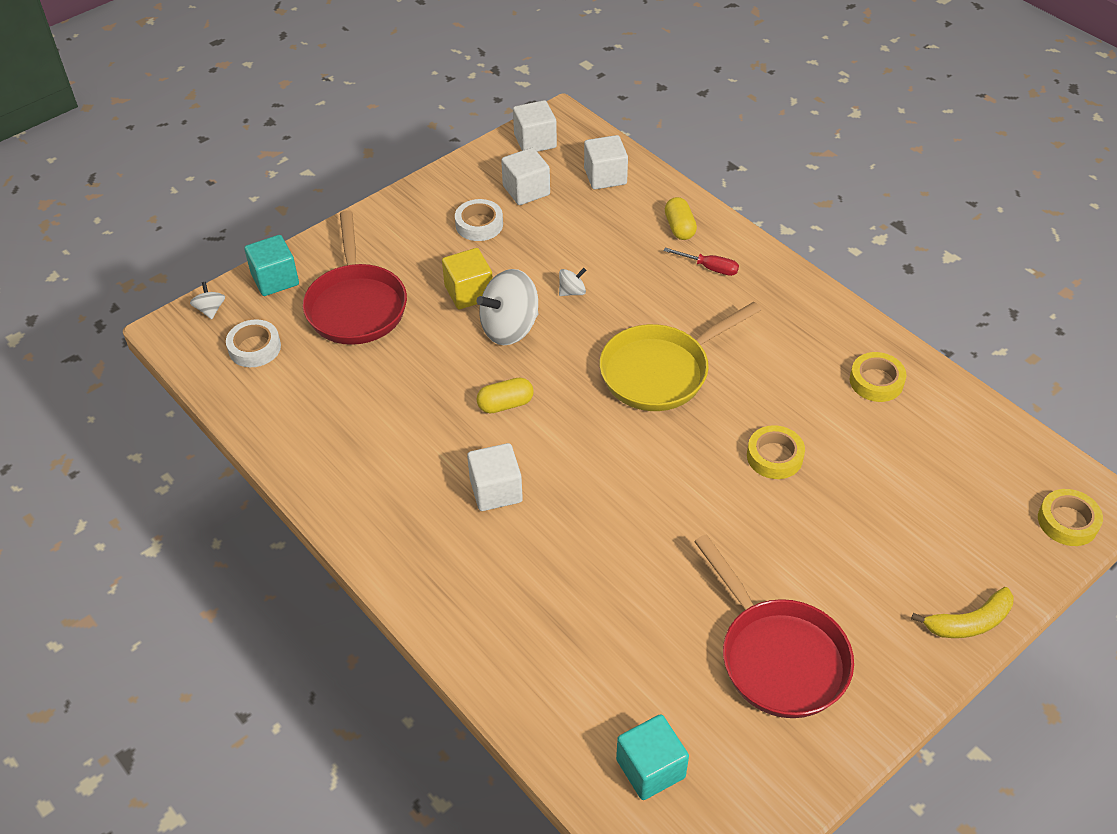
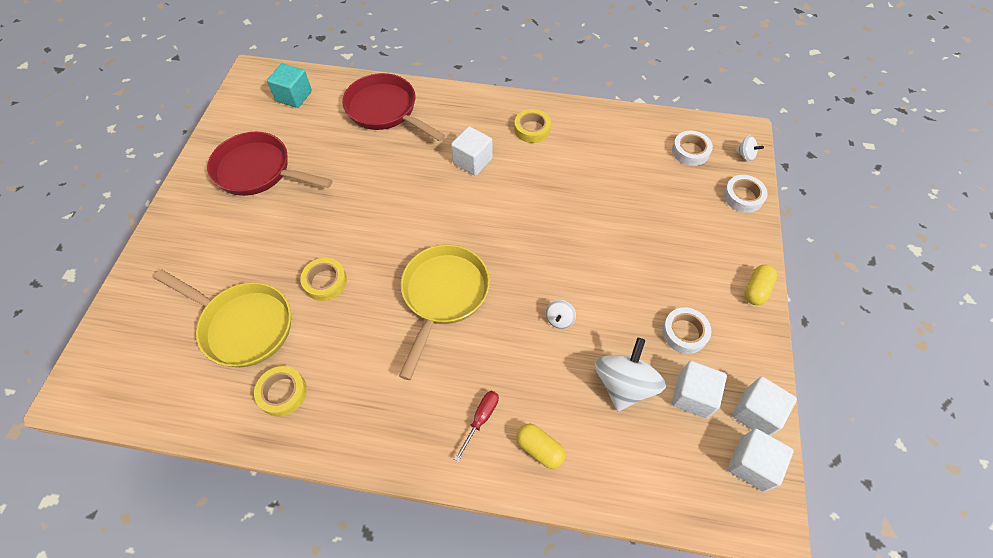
camera: 140 degrees right, 10 degrees up
turquoise cube [244,235,299,296] -> white tape [723,175,768,213]
red pan [303,210,407,345] -> red pan moved to [342,73,446,142]
yellow cube [442,248,492,309] -> none
yellow capsule [476,377,534,413] -> yellow capsule moved to [744,265,777,305]
white spinning top [477,269,539,345] -> white spinning top moved to [595,338,666,411]
white cube [584,135,628,189] -> white cube moved to [732,376,797,436]
red screwdriver [664,247,739,276] -> red screwdriver turned 135 degrees clockwise [454,391,499,462]
yellow banana [911,587,1014,638] -> none
yellow tape [1038,489,1103,546] -> yellow tape moved to [514,109,551,143]
none -> yellow pan [154,269,291,367]

